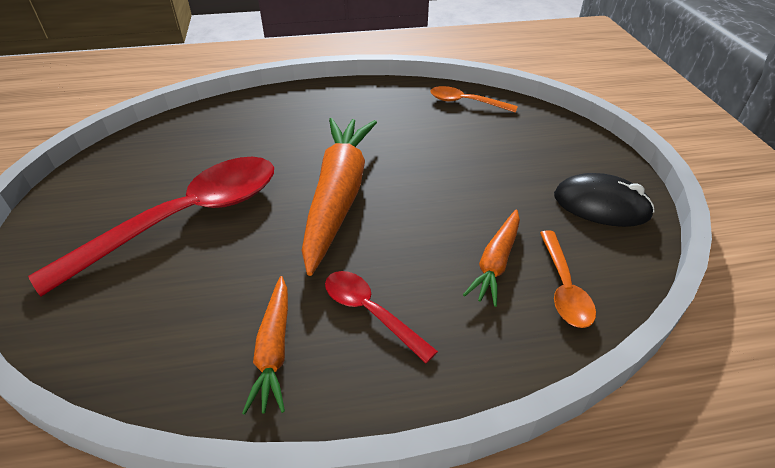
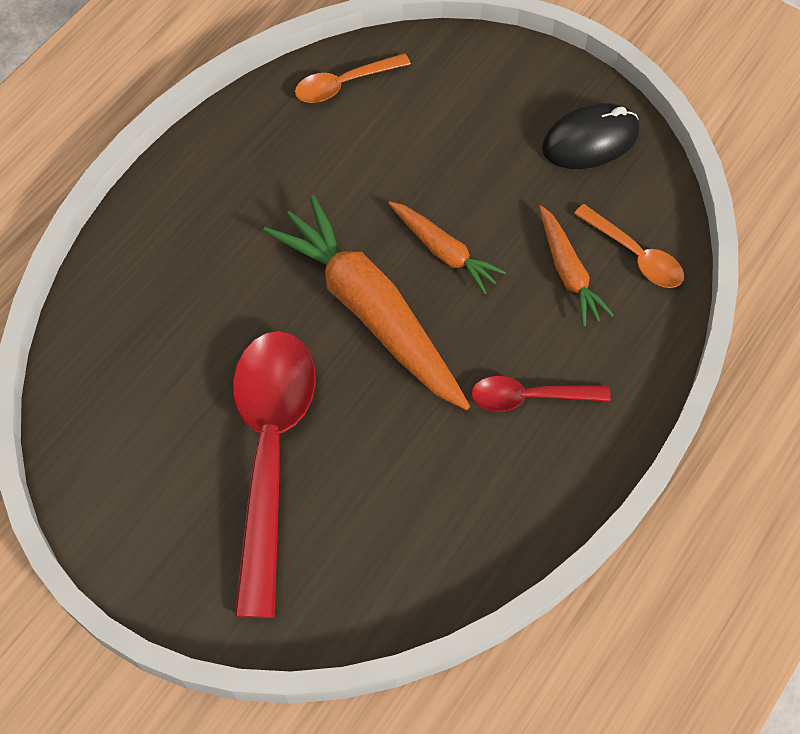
camera: 45 degrees left, 20 degrees up
orange carrot [242,276,288,415] -> orange carrot moved to [388,201,506,294]

